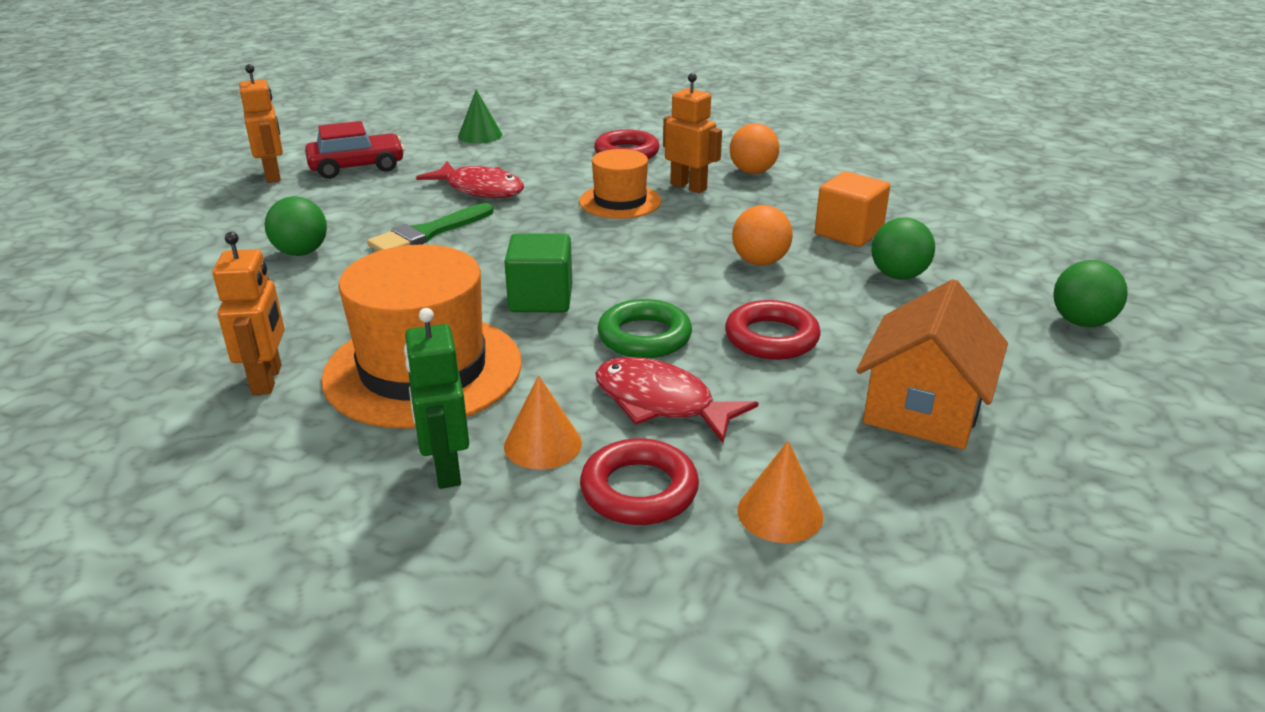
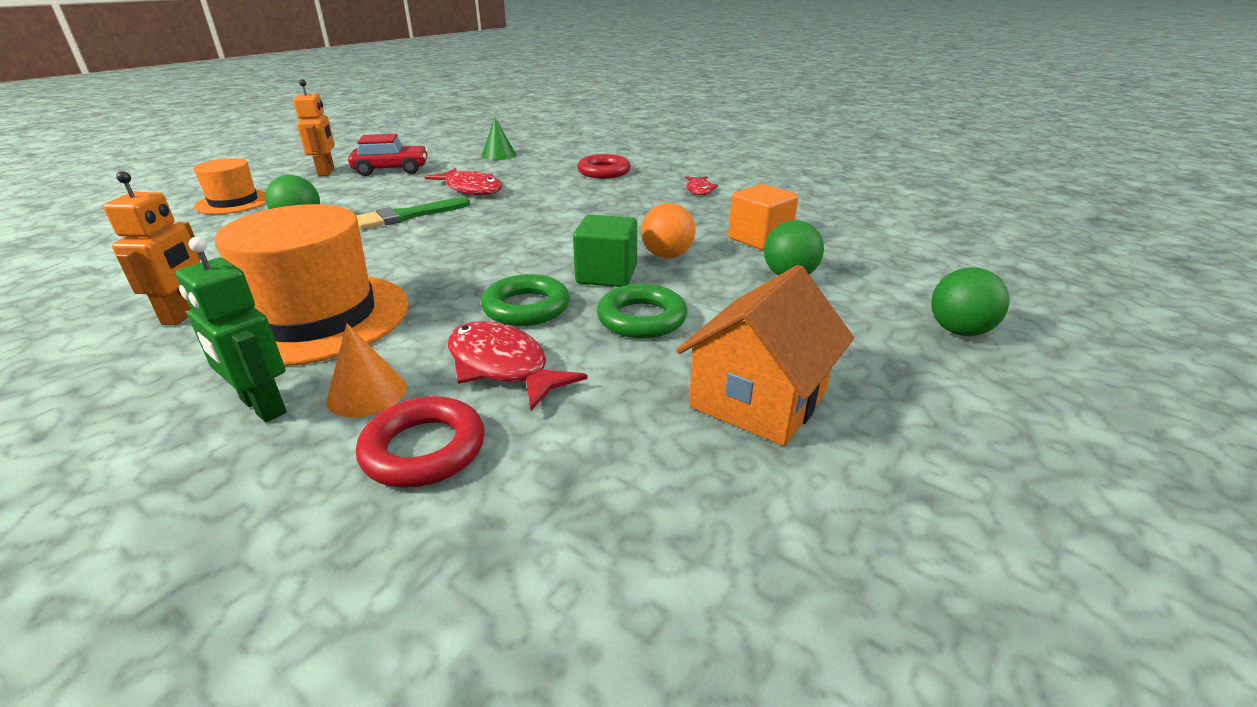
camera: 10 degrees right, 0 degrees up
green robot [404,308,469,489] -> green robot turned 45 degrees counterclockwise [176,237,287,422]
green cube [504,233,572,312] -> green cube moved to [573,215,637,287]
orange hat [579,149,661,219] -> orange hat moved to [194,158,266,214]
orange robot [663,73,722,193] -> none
red ring [725,300,821,360] -> green ring [597,284,687,338]
orange ball [730,123,779,174] -> red fish [685,176,718,195]
orange cone [737,441,823,543] -> none

